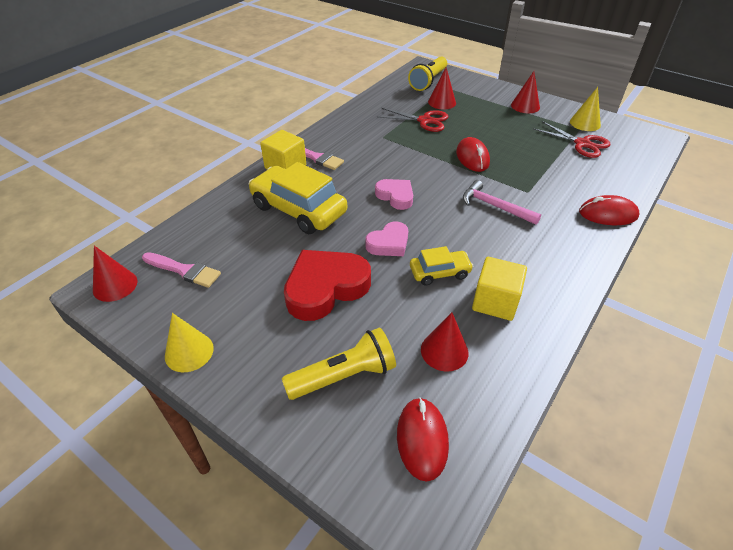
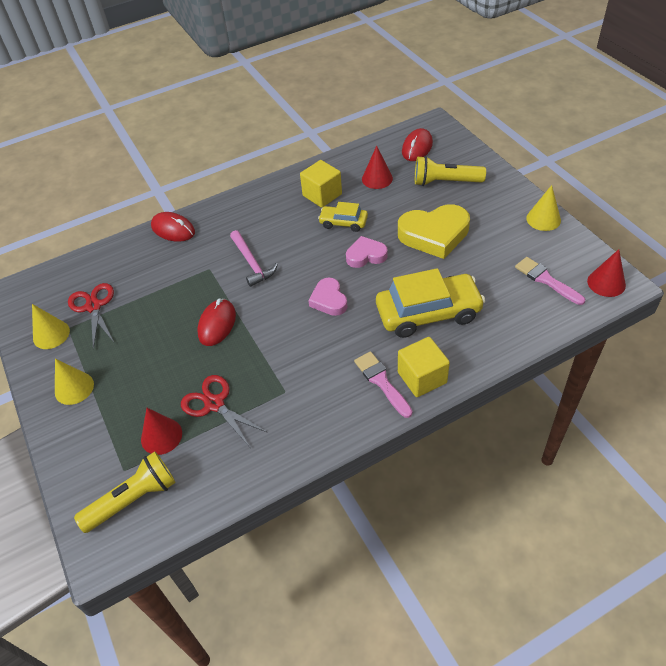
camera: 150 degrees left, 5 degrees up
yellow car [249,162,347,234] -> yellow car turned 75 degrees counterclockwise [376,268,485,338]
red heart [284,250,371,321] -> yellow heart [398,204,470,259]
red cone [511,71,540,113] -> yellow cone [55,359,94,405]

